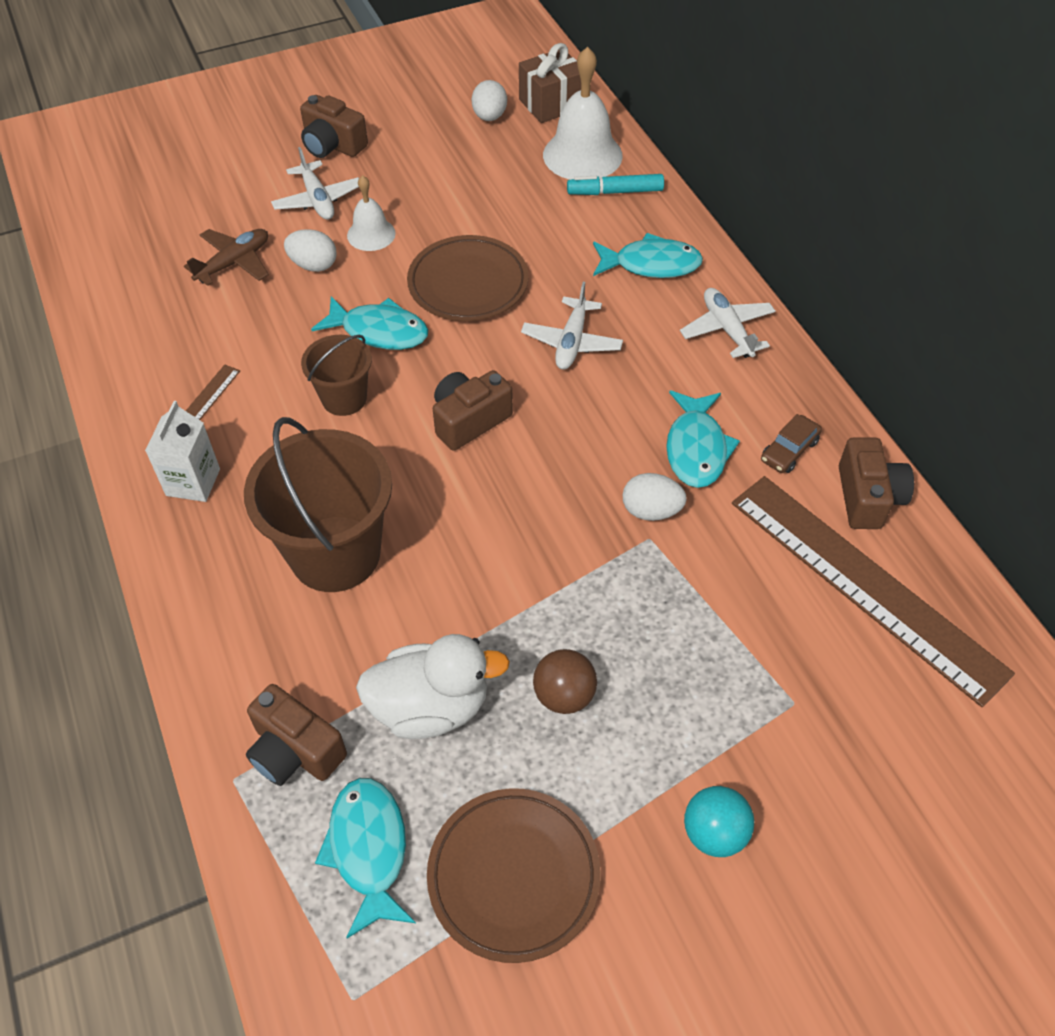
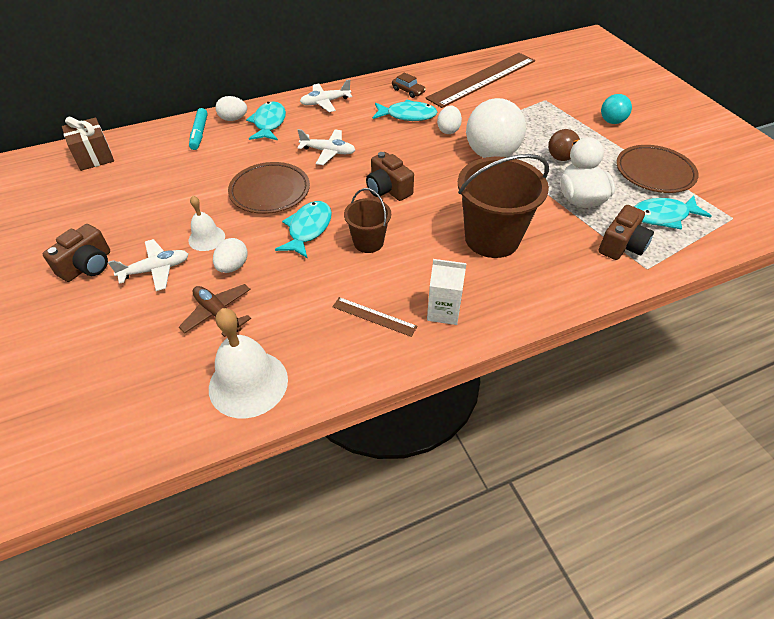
camera: 90 degrees left, 5 degrees down
white egg [472,80,507,121] -> white egg moved to [215,96,247,121]
white bell [543,47,623,180] -> white bell moved to [209,308,288,418]
brown camera [839,437,914,529] -> none
none -> white ball [466,98,526,158]

